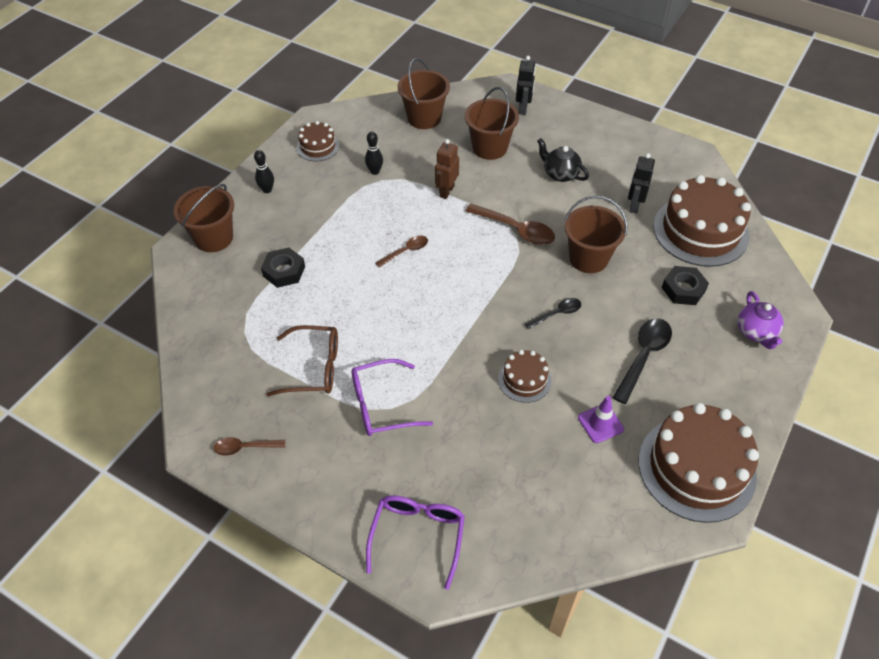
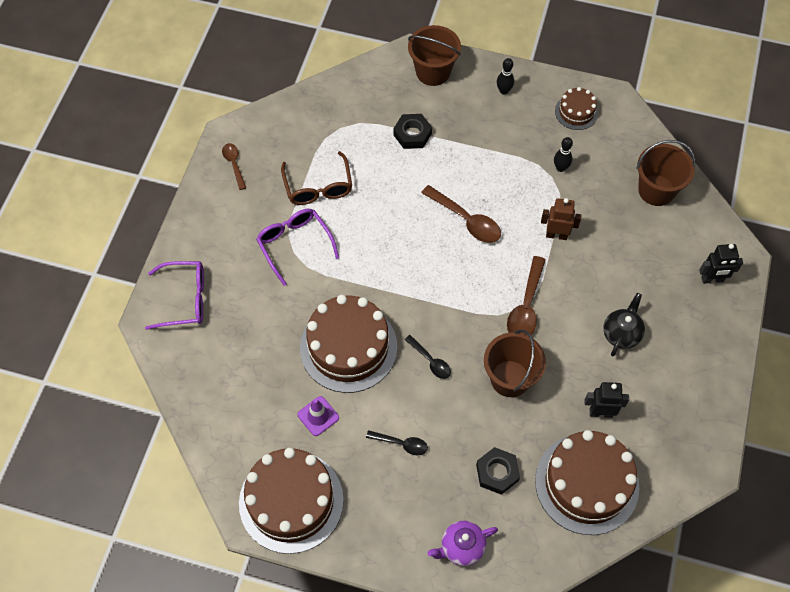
camera: 75 degrees right, 10 degrees up
brown spoon [375,236,428,267] -> brown spoon [421,185,501,243], size x1.67
brown bucket [465,87,519,160] -> none
brown cake [498,350,552,403] -> brown cake [300,295,397,393], size x2.02
black spoon [612,318,672,404] -> black spoon [366,430,428,455], size x0.60

